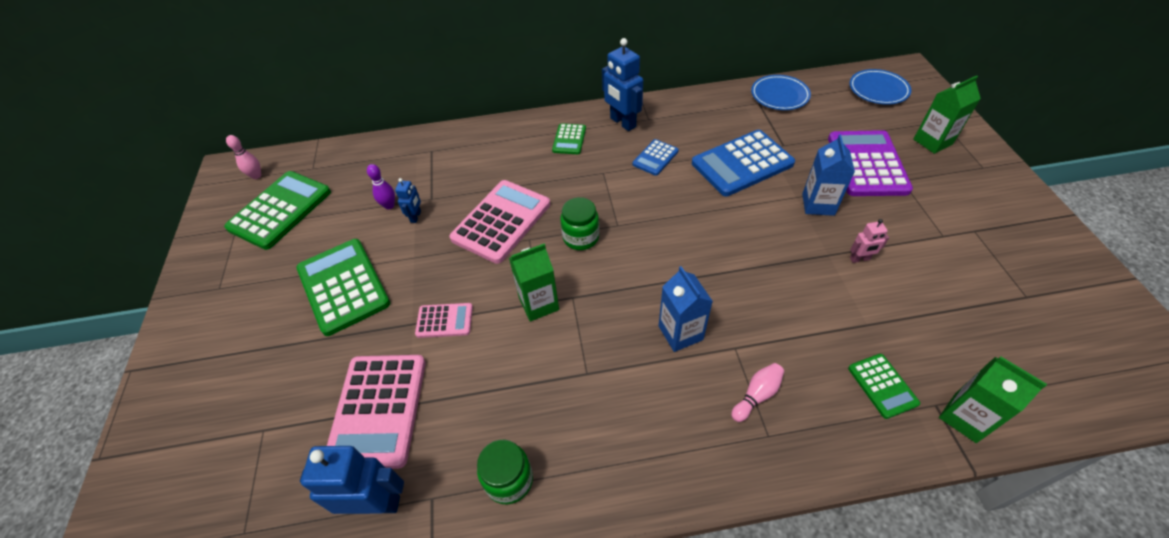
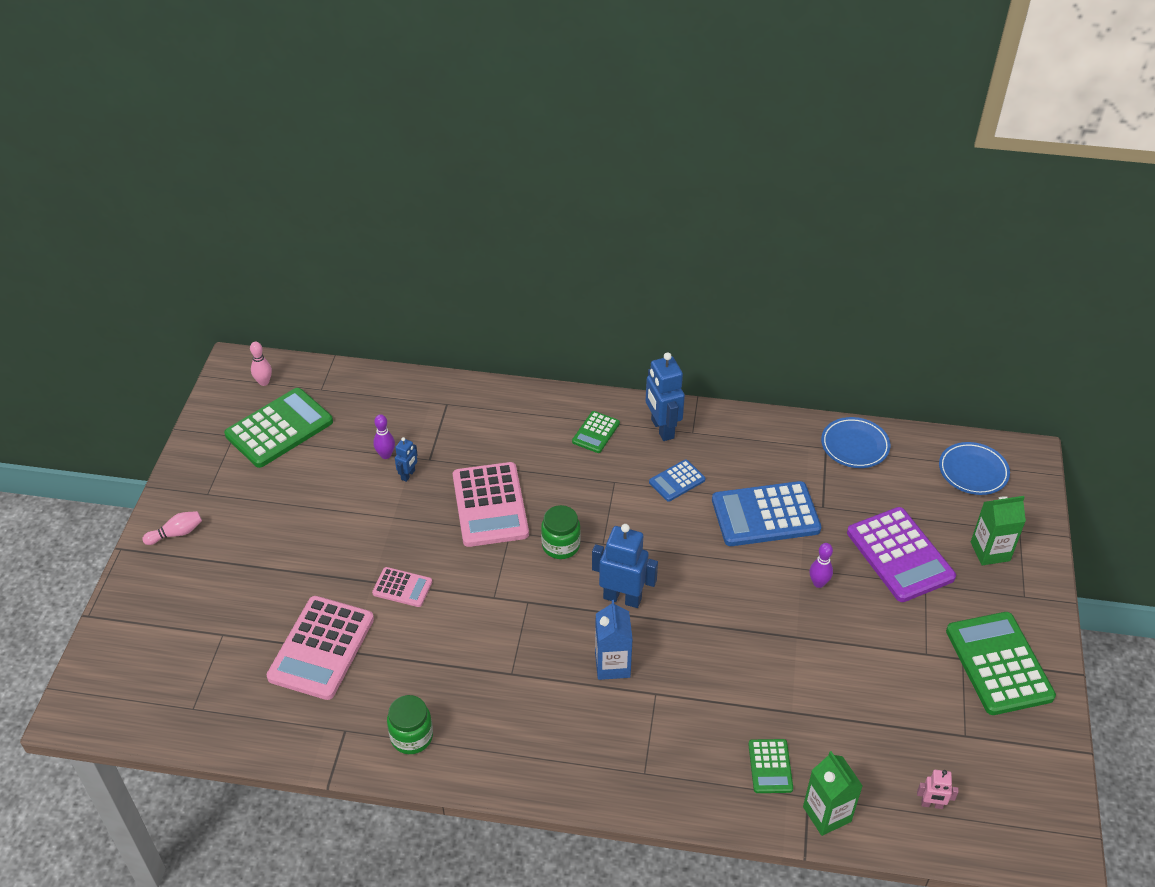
camera: 15 degrees right, 5 degrees down
green calculator [296,239,390,336] -> green calculator moved to [946,612,1056,715]
blue robot [300,446,404,514] -> blue robot moved to [592,524,658,608]
pink calculator [449,180,550,264] -> pink calculator turned 120 degrees clockwise [453,462,529,547]
green carton [509,243,559,322] -> none
pink bowling pin [731,363,784,422] -> pink bowling pin moved to [142,511,202,545]
blue carton [802,135,855,216] -> purple bowling pin [809,543,833,588]
purple calculator [828,130,913,196] -> purple calculator turned 135 degrees clockwise [847,507,956,602]
pink robot [850,219,889,263] -> pink robot moved to [917,770,959,809]

